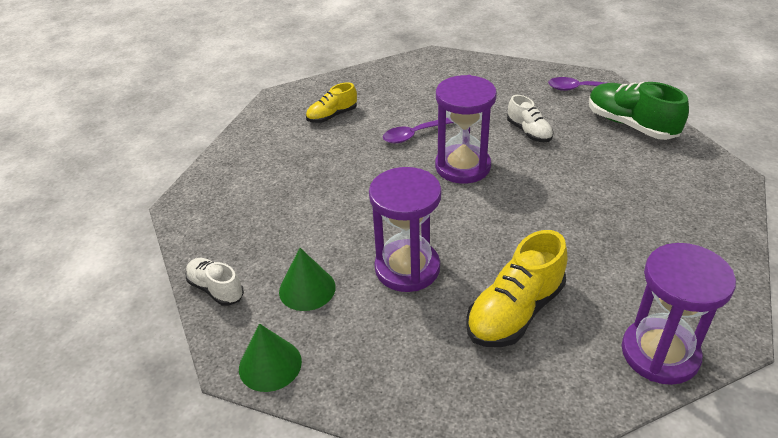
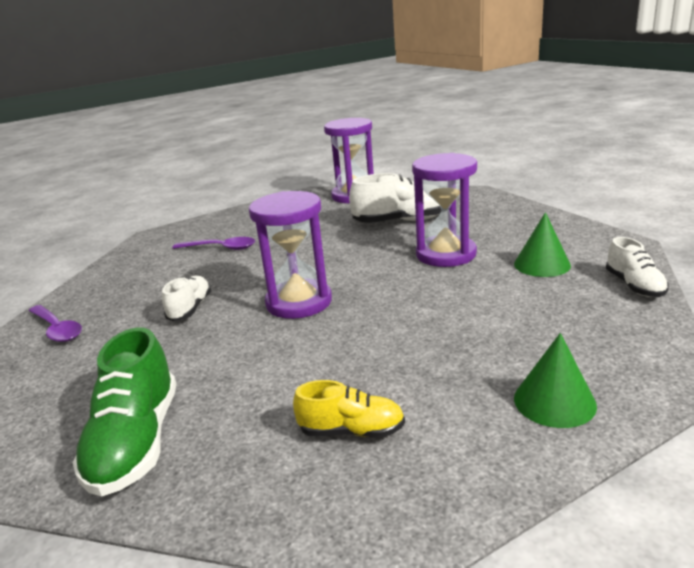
camera: 140 degrees left, 15 degrees down
green cone [239,324,302,392] -> green cone moved to [514,333,597,428]
purple spoon [383,118,453,143] -> purple spoon moved to [172,237,255,250]
yellow shoe [466,230,567,347] -> white shoe [349,173,441,223]
green shoe [589,82,689,140] -> green shoe moved to [73,328,177,496]

